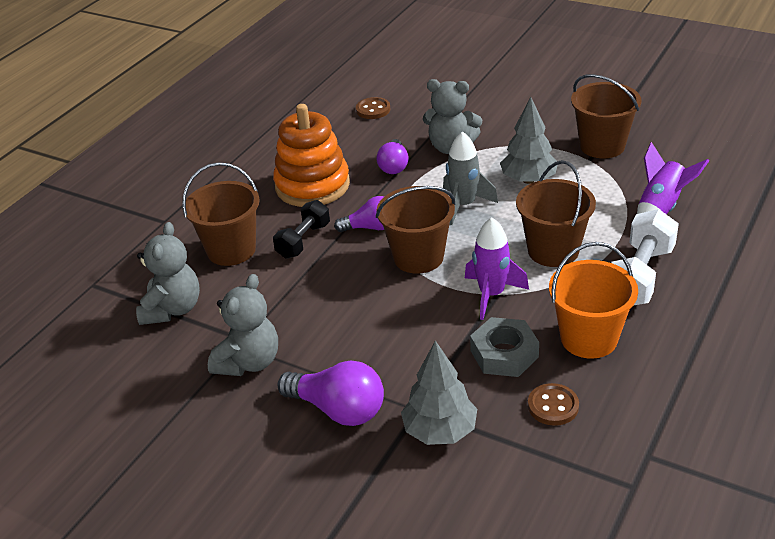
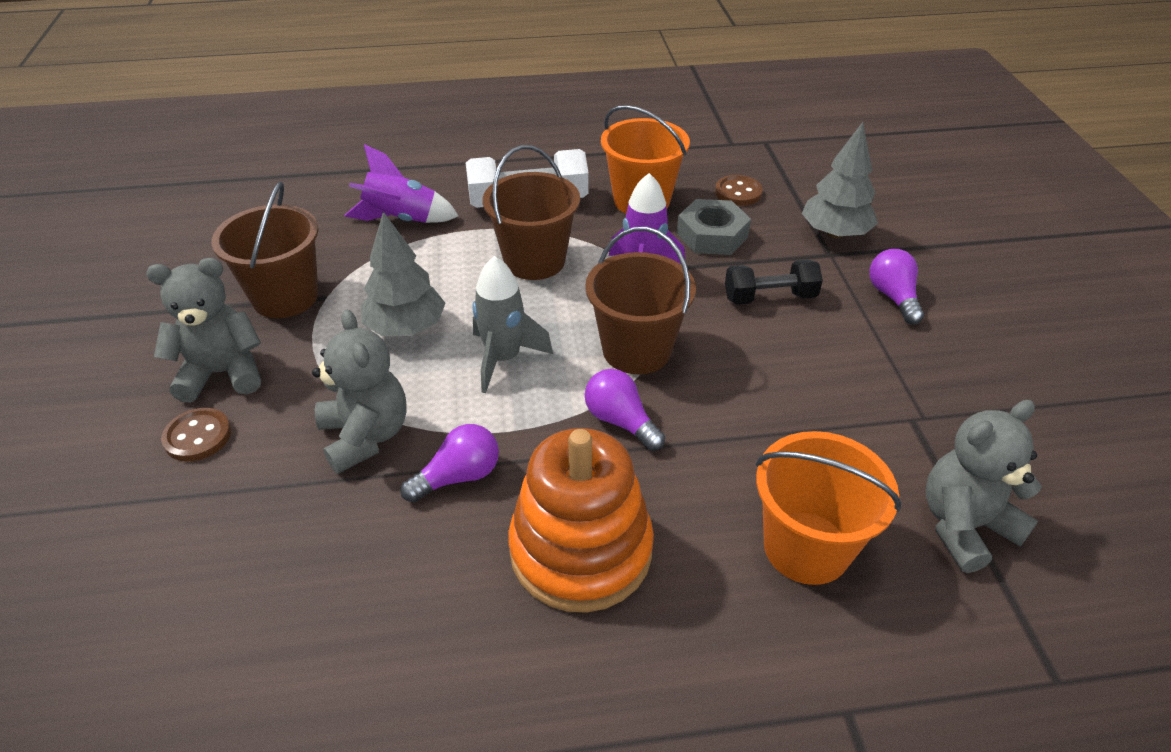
camera: 130 degrees left, 5 degrees up
brown bucket [182,162,260,266] -> orange bucket [756,431,902,585]
grey teddy bear [208,274,278,376] -> grey teddy bear moved to [146,258,261,402]
black dumbbell [273,200,330,259] -> black dumbbell moved to [725,259,823,305]
purple light bulb [278,361,384,426] -> purple light bulb [870,249,924,324], size x0.66
brown button [356,97,390,119] -> brown button moved to [161,408,231,461]

